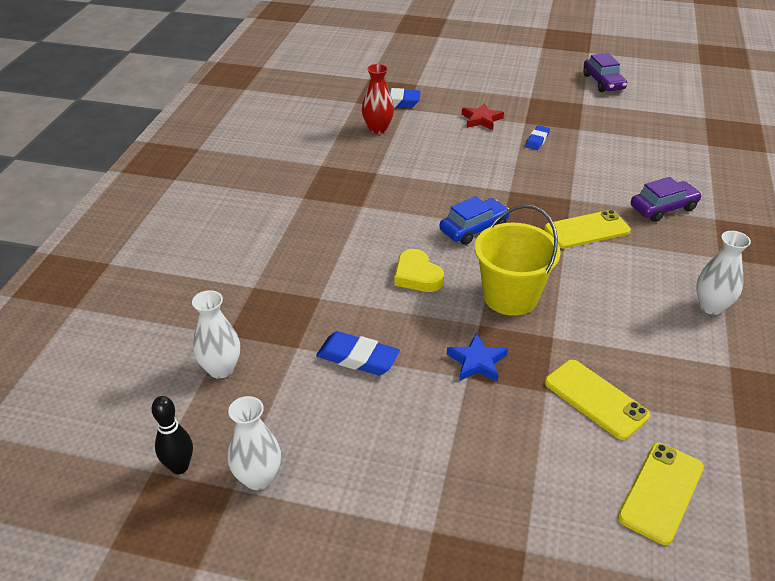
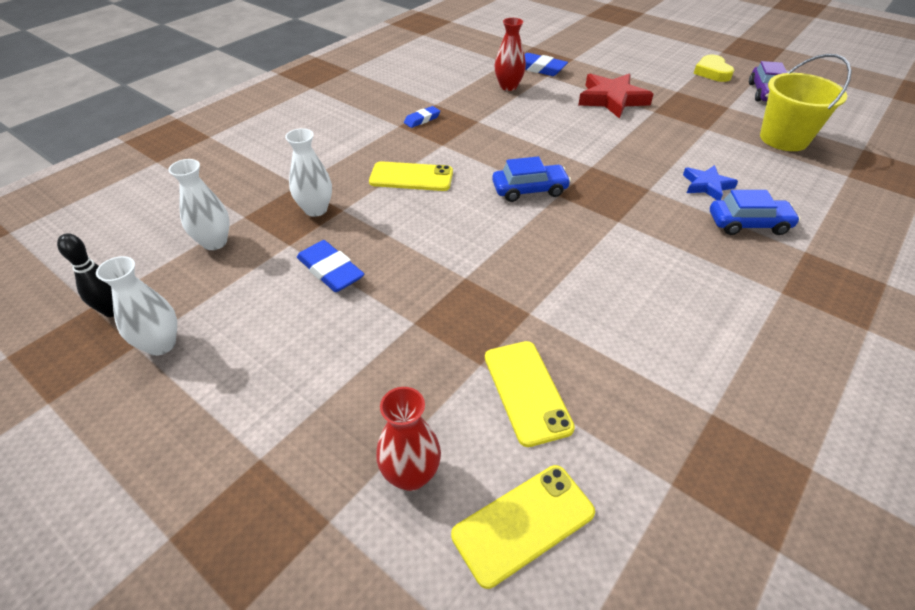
camera: 25 degrees right, 5 degrees up
yellow heart [394,249,444,292] -> yellow heart moved to [694,55,734,82]
blue star [447,333,508,382] -> blue star moved to [683,165,738,200]
red star [462,103,504,130] -> red star [578,73,653,119], size x1.69
yellow bucket [475,205,560,316] -> yellow bucket moved to [760,54,852,151]
blue eraser [525,125,550,150] -> blue eraser moved to [404,106,440,128]
yellow phone [544,210,631,249] -> yellow phone moved to [369,161,453,191]
purple car [631,177,702,222] -> blue car [710,190,801,235]
white vase [696,231,751,315] -> white vase moved to [285,128,332,217]
none -> red vase [376,387,441,491]

